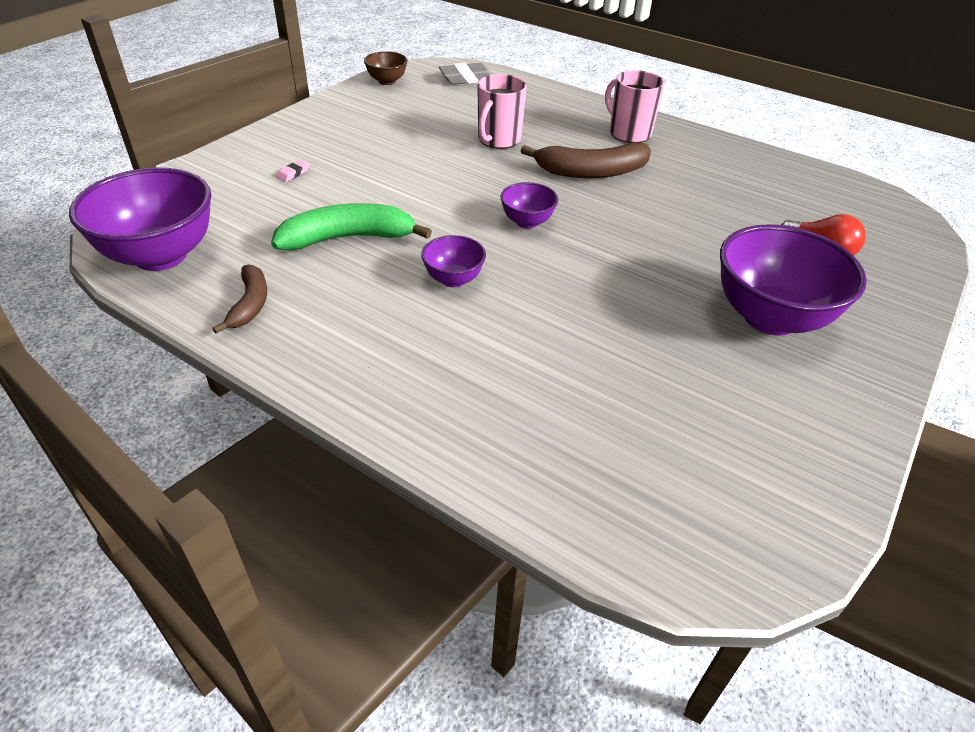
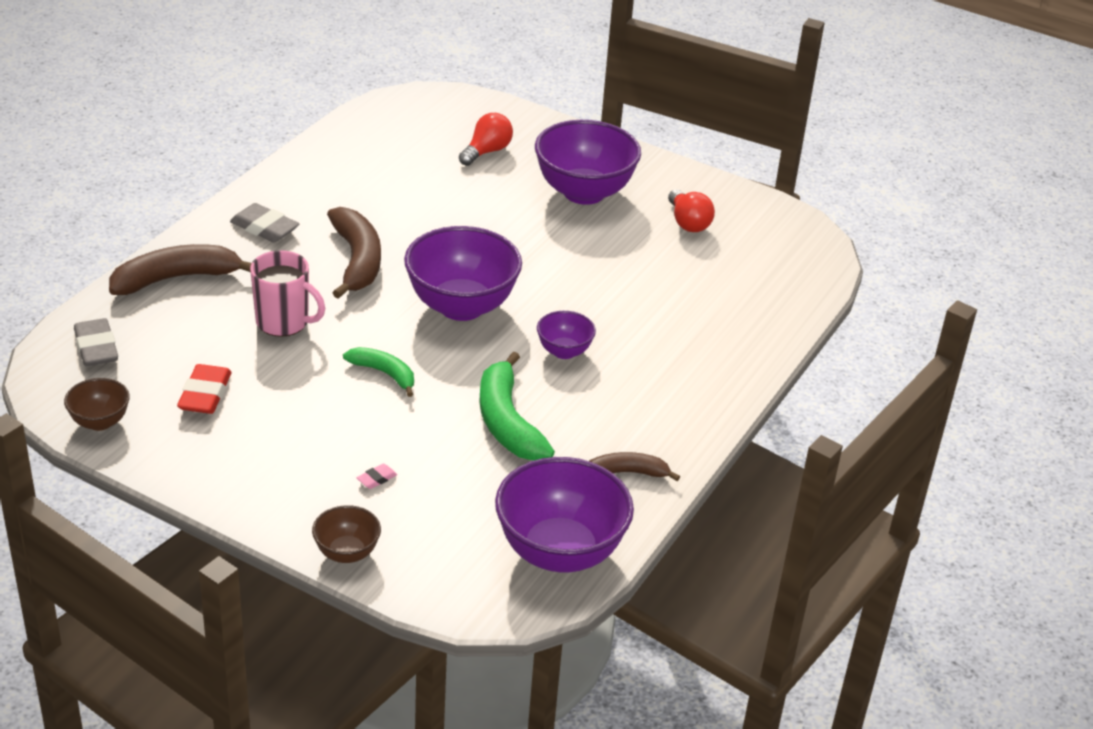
camera: 95 degrees left, 5 degrees down
pink eraser [277,160,309,182] -> pink eraser turned 75 degrees counterclockwise [357,463,397,489]
purple bowl [500,182,558,229] -> purple bowl [404,226,522,321], size x2.02
pink mug [605,70,665,143] -> grey eraser [230,203,299,243]
none -> brown banana [109,244,252,295]
none -> red eraser [177,364,231,414]
none -> brown bowl [312,505,381,563]
none -> green banana [343,347,414,397]
none -> red light bulb [668,189,715,232]

